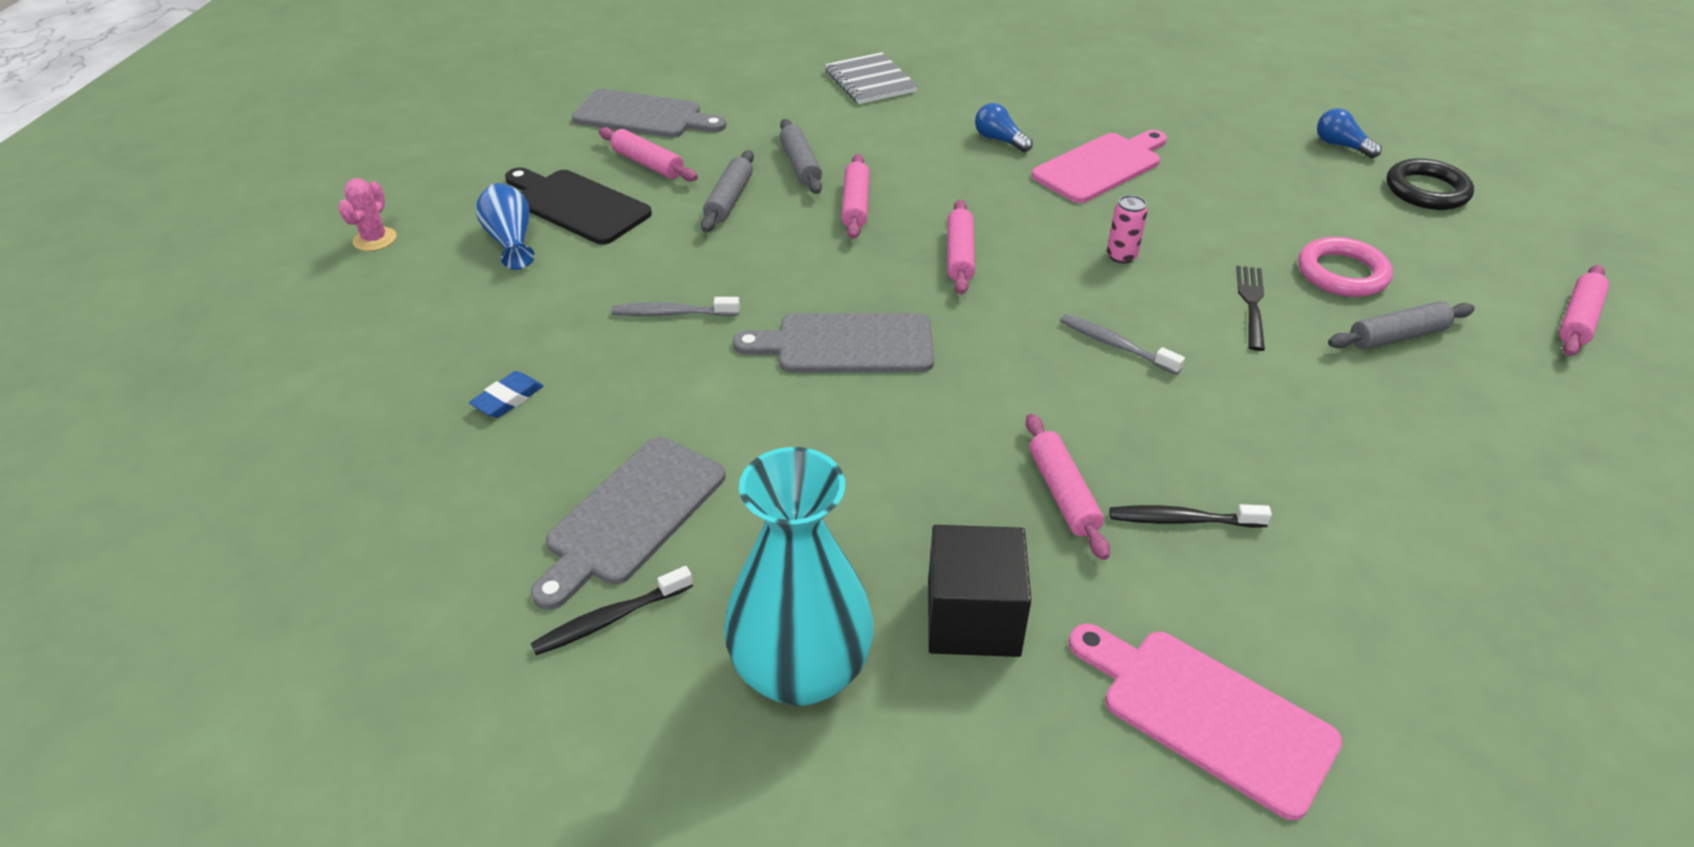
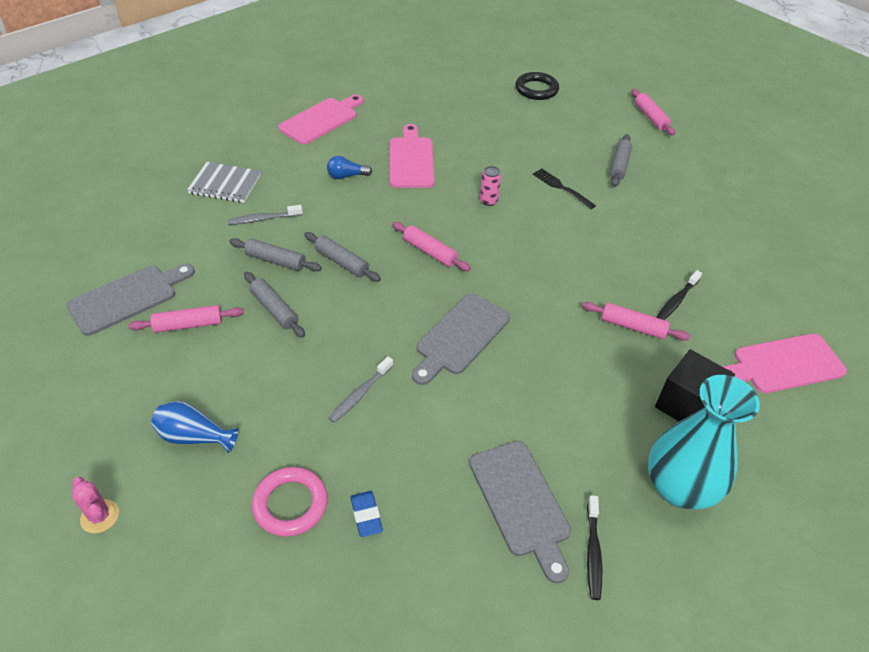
camera: 55 degrees left, 5 degrees up
black cutting board [505,167,652,245] -> none
pink rolling pin [841,154,870,239] -> grey rolling pin [304,232,381,282]
grey toothbrush [1060,314,1185,375] -> grey toothbrush moved to [228,205,303,225]
pink ring [1298,237,1393,297] -> pink ring moved to [252,467,328,537]
blue light bulb [1317,108,1382,158] -> none
none -> pink cutting board [278,95,363,144]

